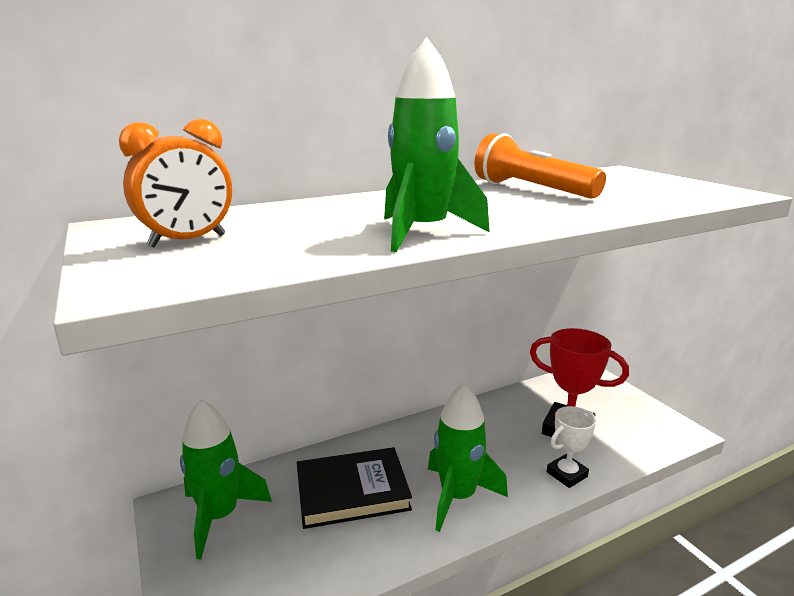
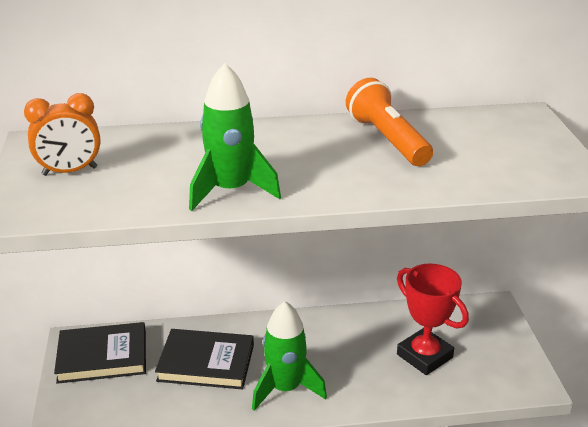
camera: 20 degrees right, 10 degrees up
green rocket [180,400,272,559] -> black book [54,322,146,384]
white trophy [547,406,596,488] -> none

